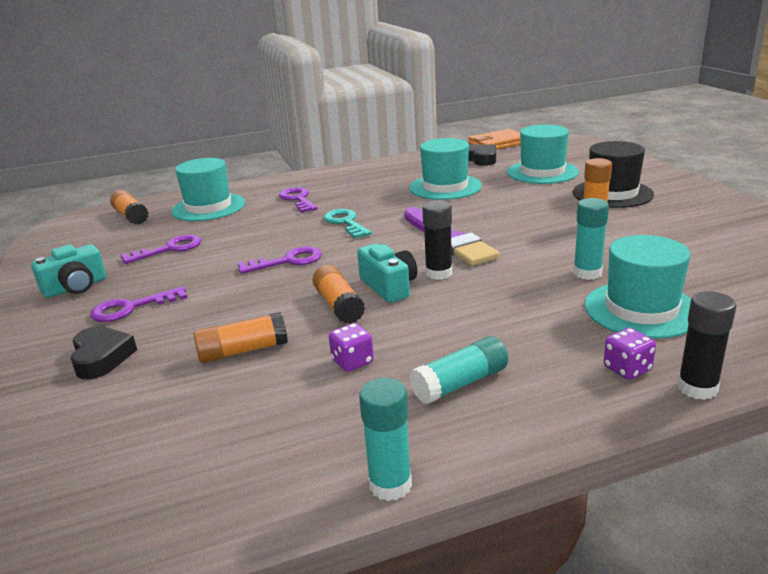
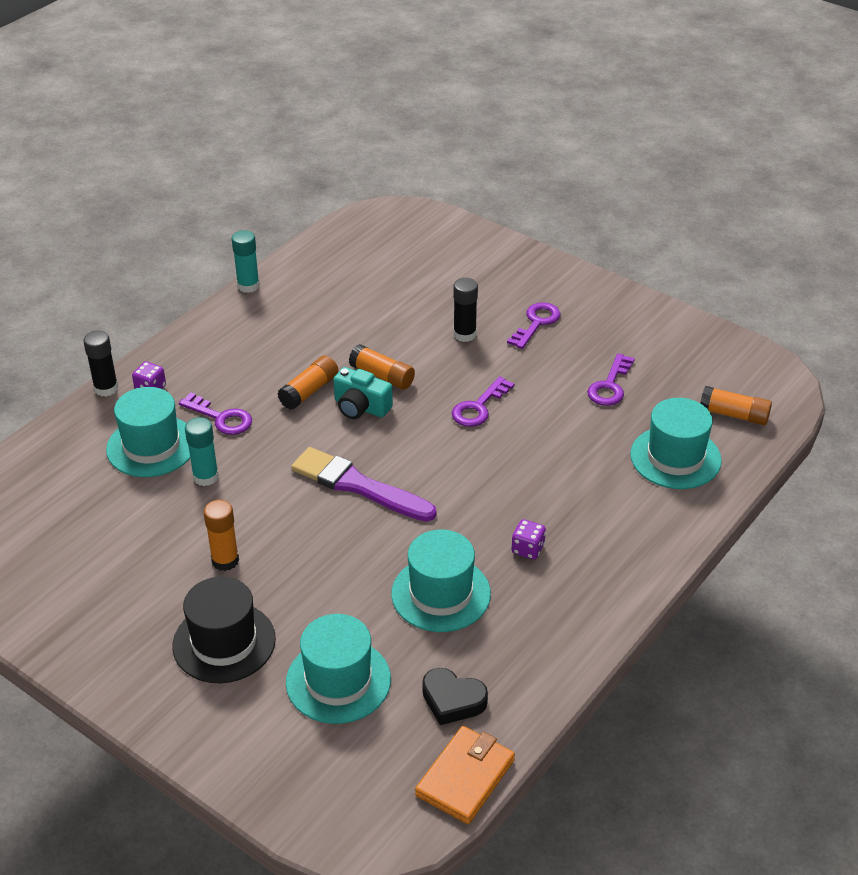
camera: 145 degrees right, 15 degrees up
turquoise camera [31,244,106,298] -> none
black heart [71,326,137,379] -> none
orange glue stick [193,312,288,363] -> orange glue stick moved to [277,356,338,410]
purple key [279,187,318,213] -> purple key moved to [179,392,252,435]
turquoise key [323,209,372,238] -> none
purple dice [329,323,374,372] -> purple dice moved to [512,519,546,560]
turquoise glue stick [409,336,508,404] -> none
black glue stick [422,201,452,280] -> black glue stick moved to [453,278,478,342]

